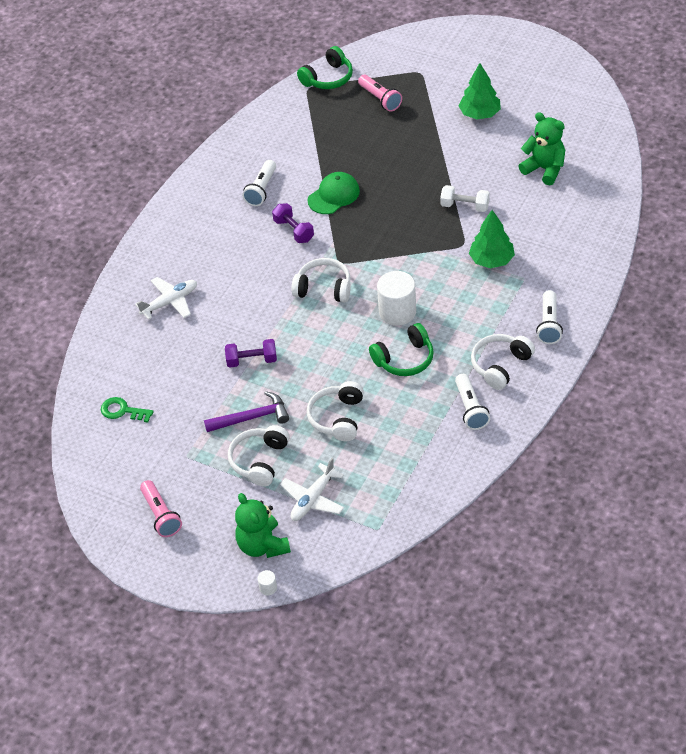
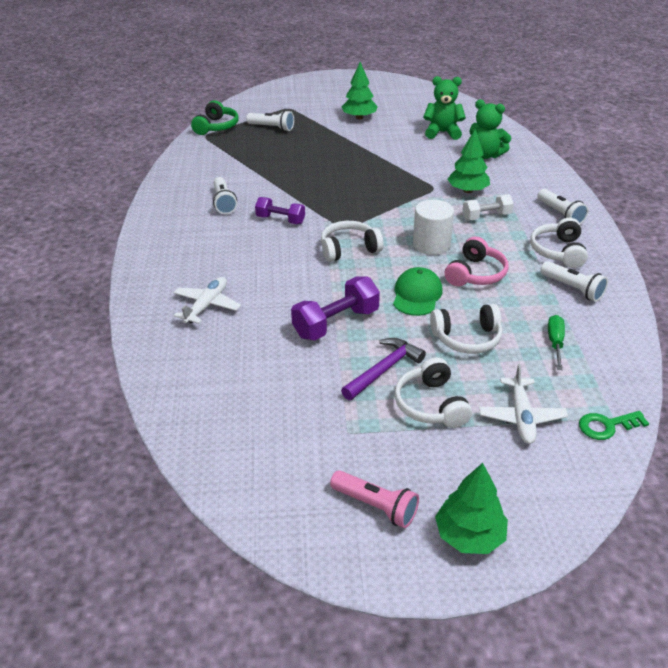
camera: 35 degrees left, 10 degrees down
green key [101,397,154,423] -> green key moved to [579,411,649,440]
purple dumbbell [225,339,277,368] -> purple dumbbell [291,276,380,340], size x1.53
green teddy bear [235,493,291,558] -> green teddy bear moved to [469,99,511,159]
white cylinder [258,570,277,595] -> none
white headphones [307,381,364,441] -> white headphones turned 75 degrees counterclockwise [430,304,502,354]
green cap [308,172,360,214] -> green cap moved to [393,267,443,316]
pink flashlight [358,75,402,112] -> white flashlight [246,110,294,131]
green headphones [369,323,434,376] -> pink headphones [445,236,509,286]
white dumbbell [440,185,490,212] -> white dumbbell moved to [462,194,514,220]
none -> green tree [435,463,508,554]
none -> green screwdriver [548,315,565,370]

